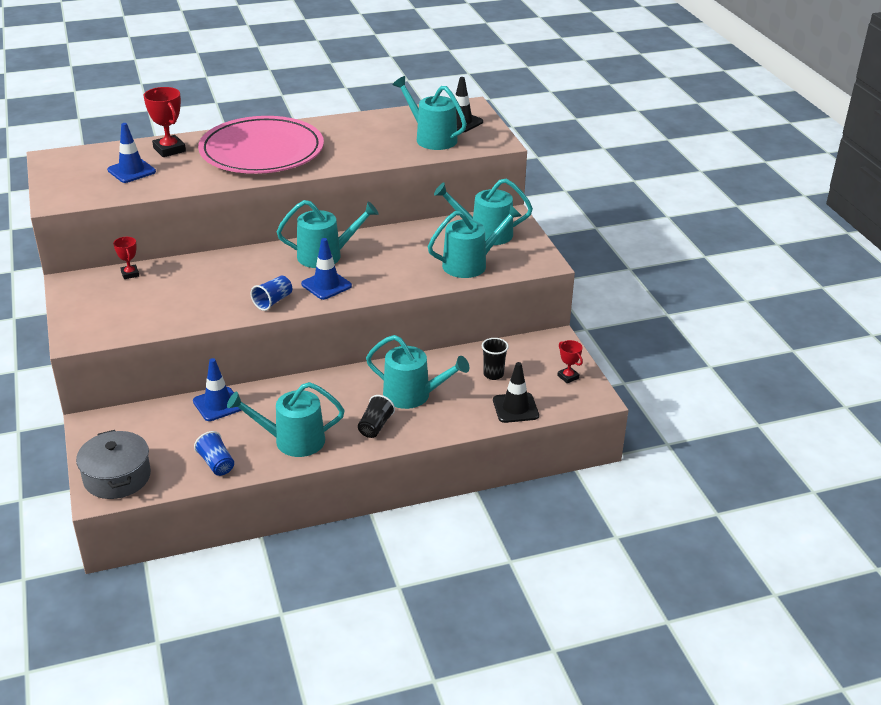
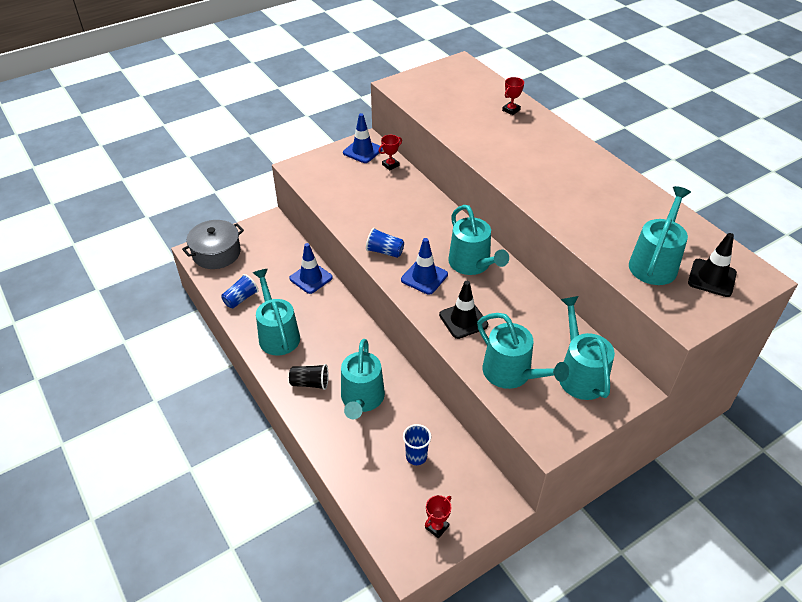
camera: 75 degrees right, 10 degrees up
blue traffic cone [107,123,156,183] -> blue traffic cone moved to [343,113,383,163]
red trophy [143,87,186,157] -> red trophy [502,77,524,115], size x0.59
pink plate [198,116,324,174] -> none
black cup [482,338,509,380] -> blue cup [403,424,431,465]
black traffic cone [493,362,539,423] -> black traffic cone moved to [439,281,488,339]

